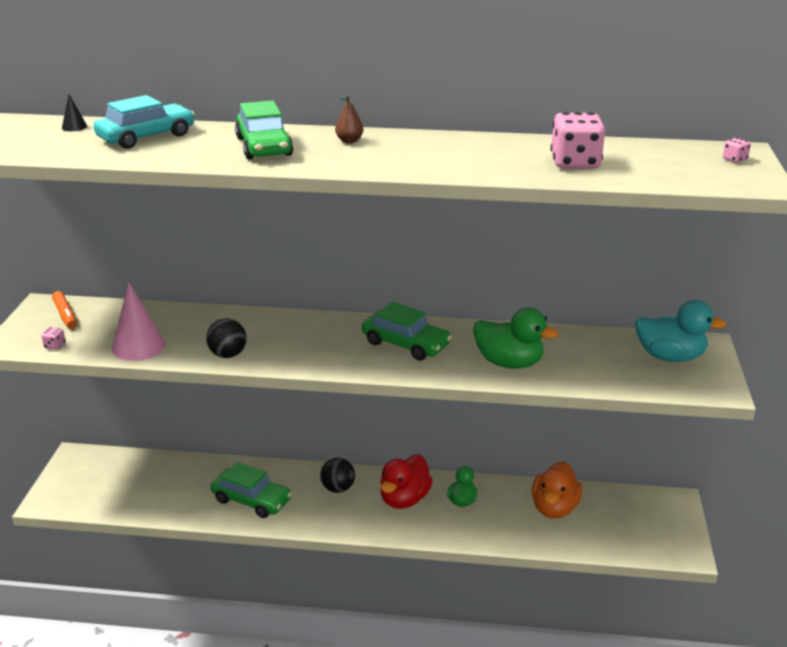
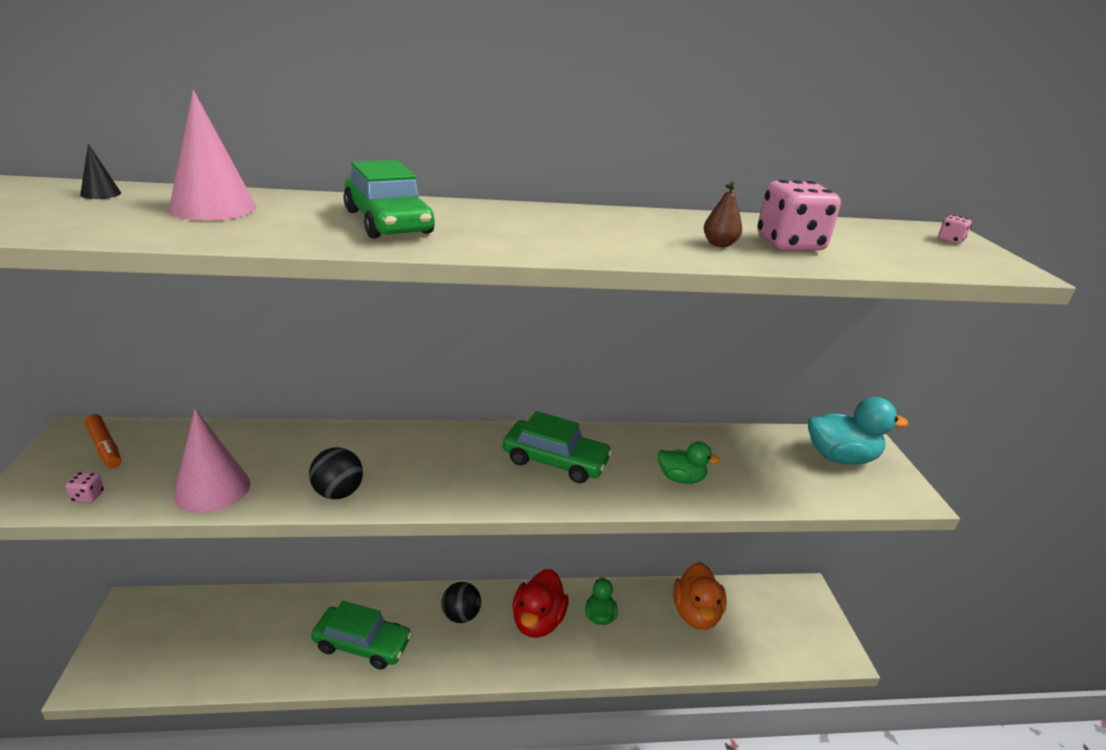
camera: 15 degrees left, 0 degrees up
turquoise car [94,95,195,149] -> pink cone [169,90,256,221]
brown pear [335,95,363,143] -> brown pear moved to [704,181,742,247]
green duck [473,308,558,369] -> green duck [657,442,721,484], size x0.60

